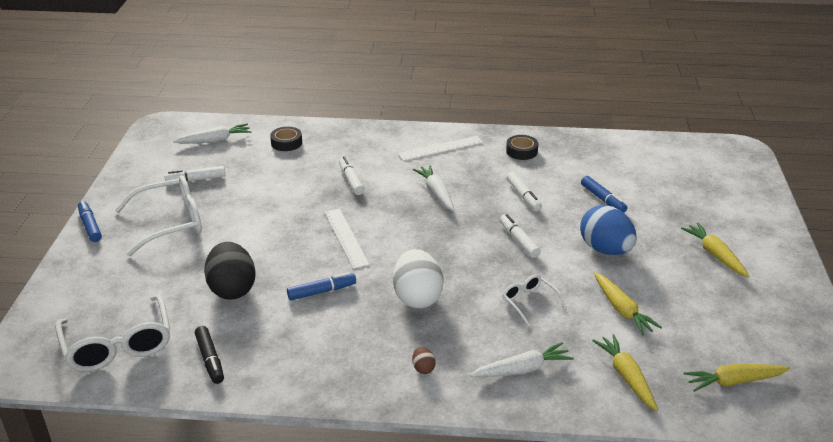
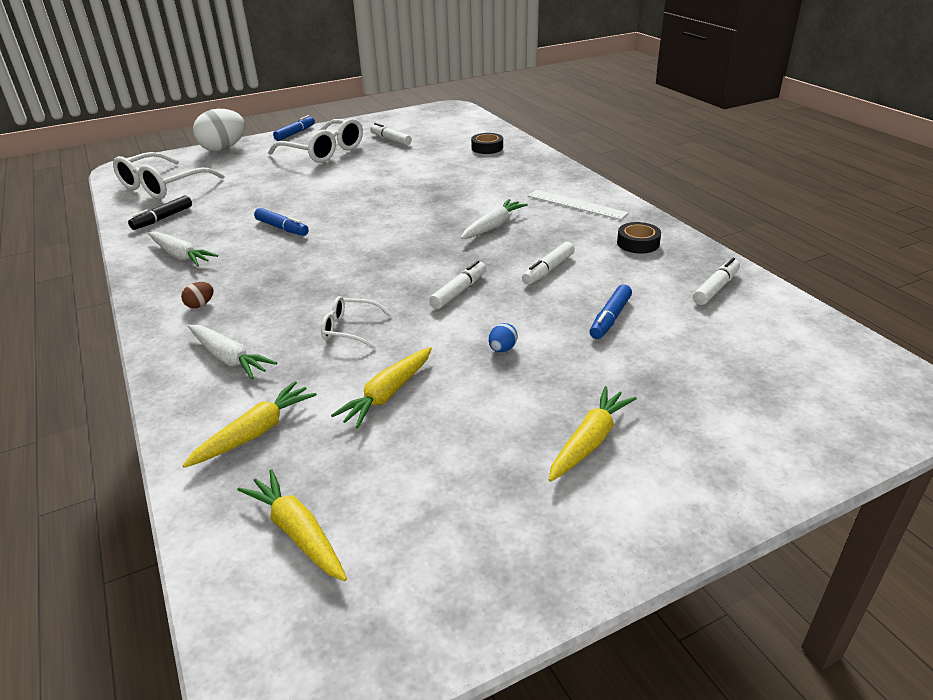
camera: 60 degrees right, 0 degrees up
white carrot [173,123,252,143] -> white carrot moved to [148,231,218,266]
black egg [204,242,256,300] -> none
white ruler [324,208,370,269] -> none
white marker [339,156,364,195] -> white marker moved to [693,258,740,305]
white egg [393,249,444,308] -> white egg moved to [193,109,245,151]
white glasses [502,274,566,327] -> white glasses turned 105 degrees counterclockwise [321,296,392,349]
blue egg [580,205,637,255] -> blue egg [489,323,518,352], size x0.42

